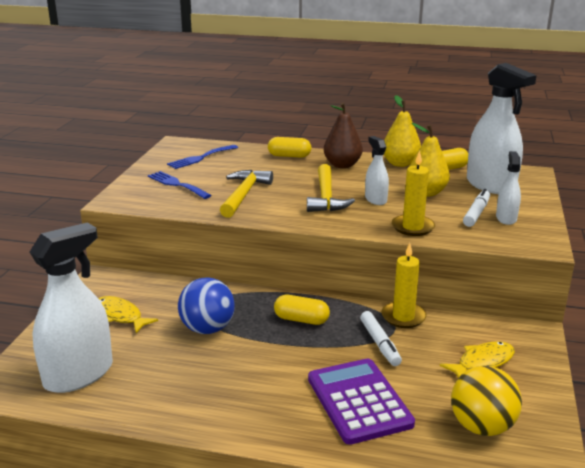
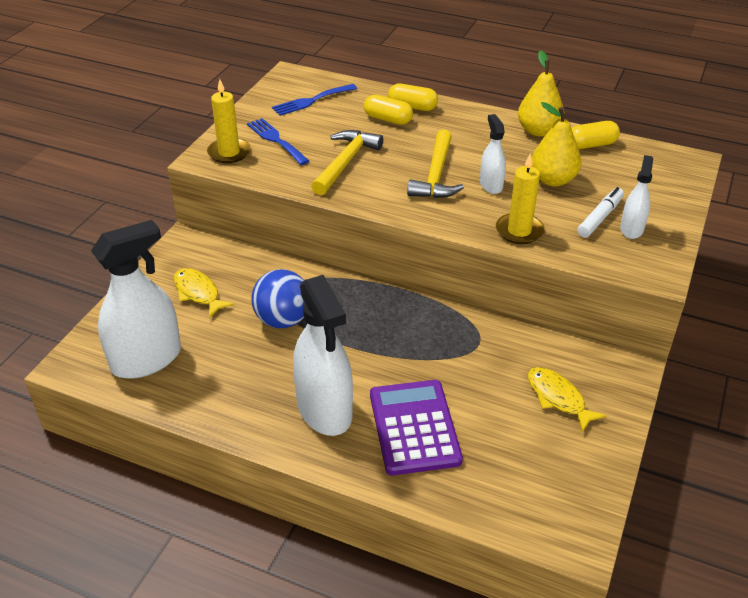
camera: 10 degrees right, 15 degrees up
yellow capsule [274,295,330,325] -> yellow capsule moved to [364,95,413,125]
brown pear [324,103,363,168] -> none
white marker [360,311,402,366] -> none
yellow candle [381,243,426,328] -> yellow candle moved to [207,79,251,163]
yellow fish [440,341,515,378] -> yellow fish turned 105 degrees counterclockwise [528,367,607,433]
yellow ball [451,366,522,436] -> none
white spray bottle [467,63,537,194] -> white spray bottle moved to [293,275,353,436]

